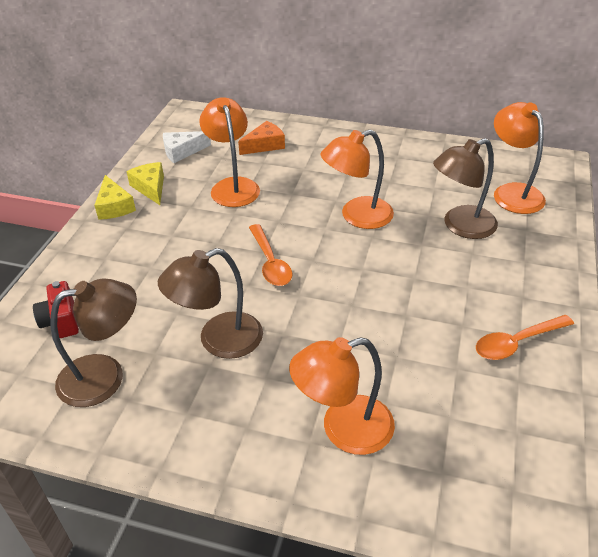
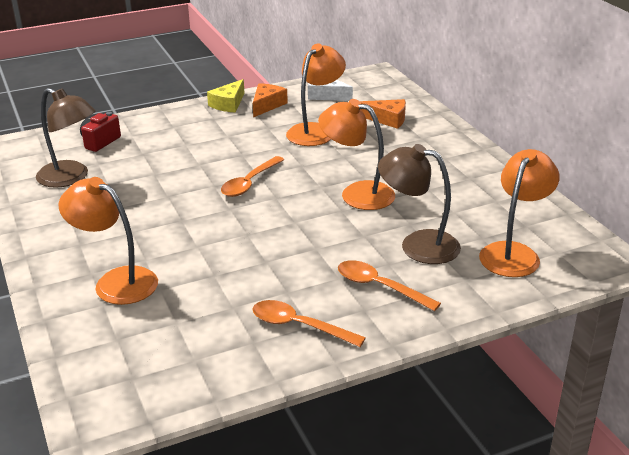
camera: 50 degrees right, 10 degrees down
yellow cheese [126,162,164,205] -> orange cheese [253,83,288,117]
brown lamp [158,248,263,359] -> none
none -> orange spoon [338,260,441,311]

